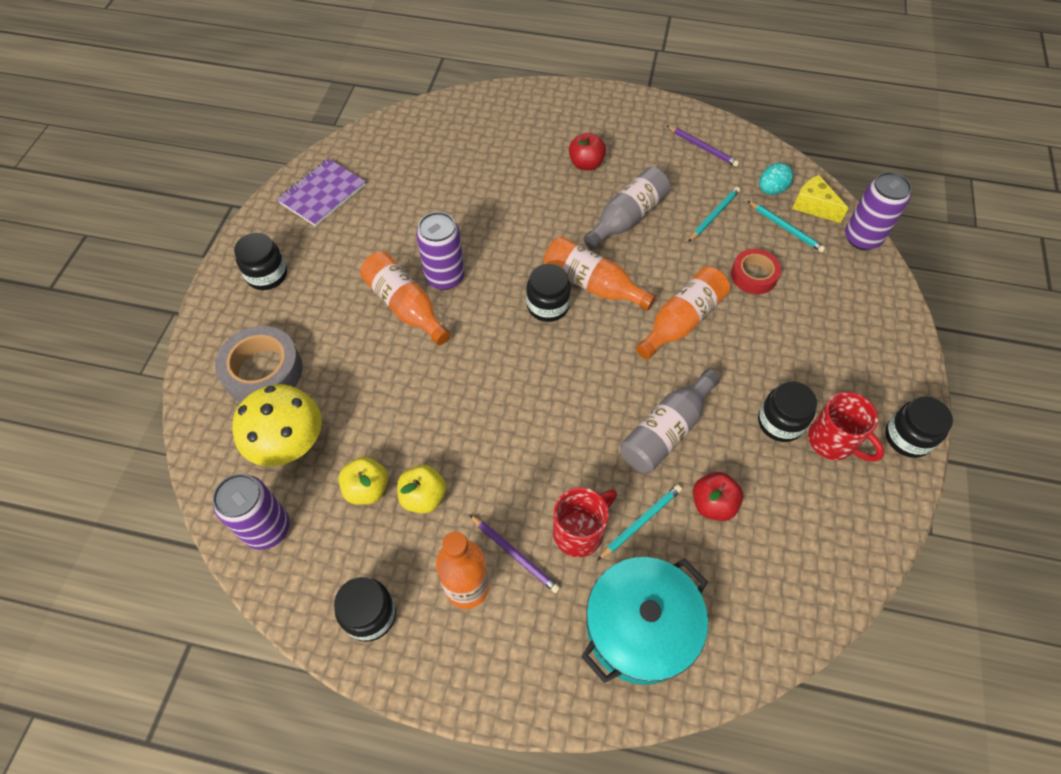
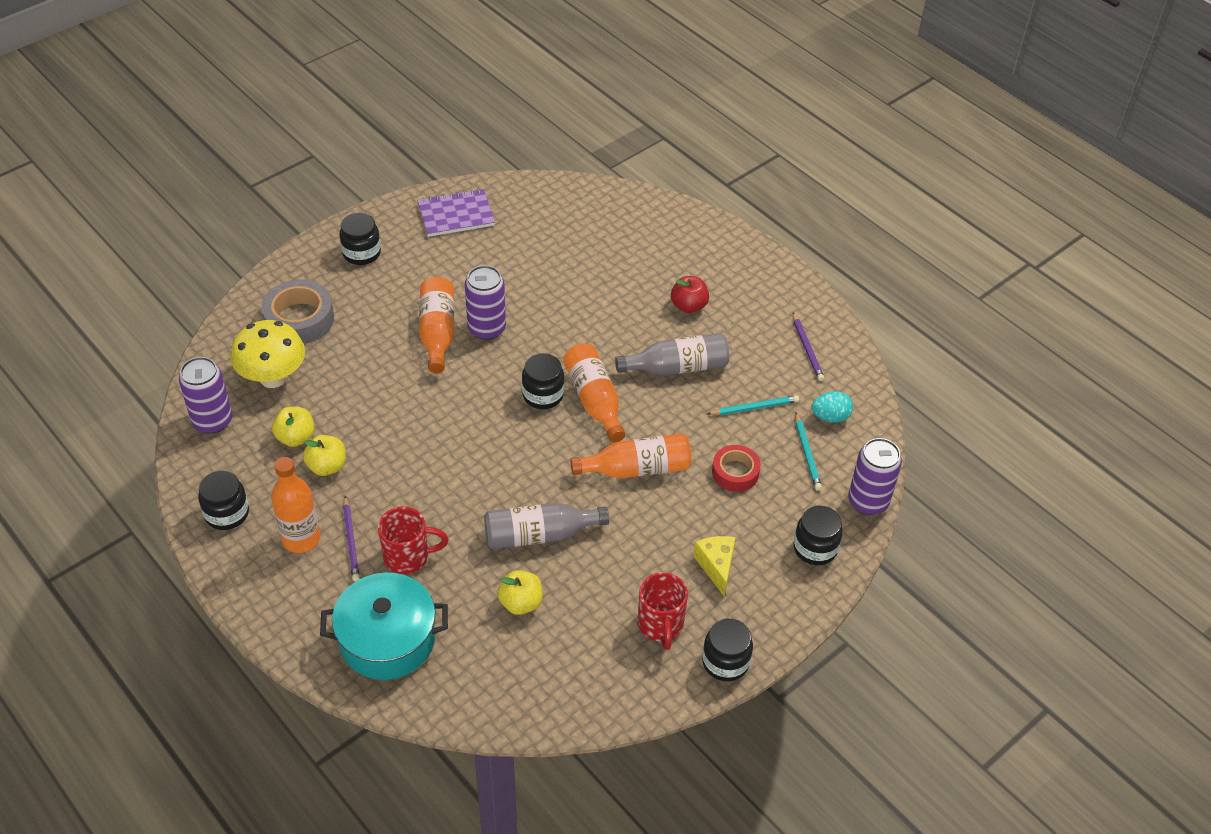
camera: 35 degrees right, 10 degrees down
turquoise pencil [597,484,682,561] -> none
red apple [693,472,743,521] -> yellow apple [497,570,543,615]
black jar [758,381,817,442] -> black jar moved to [793,506,843,565]
yellow cheese [792,175,848,223] -> yellow cheese moved to [693,536,736,596]

